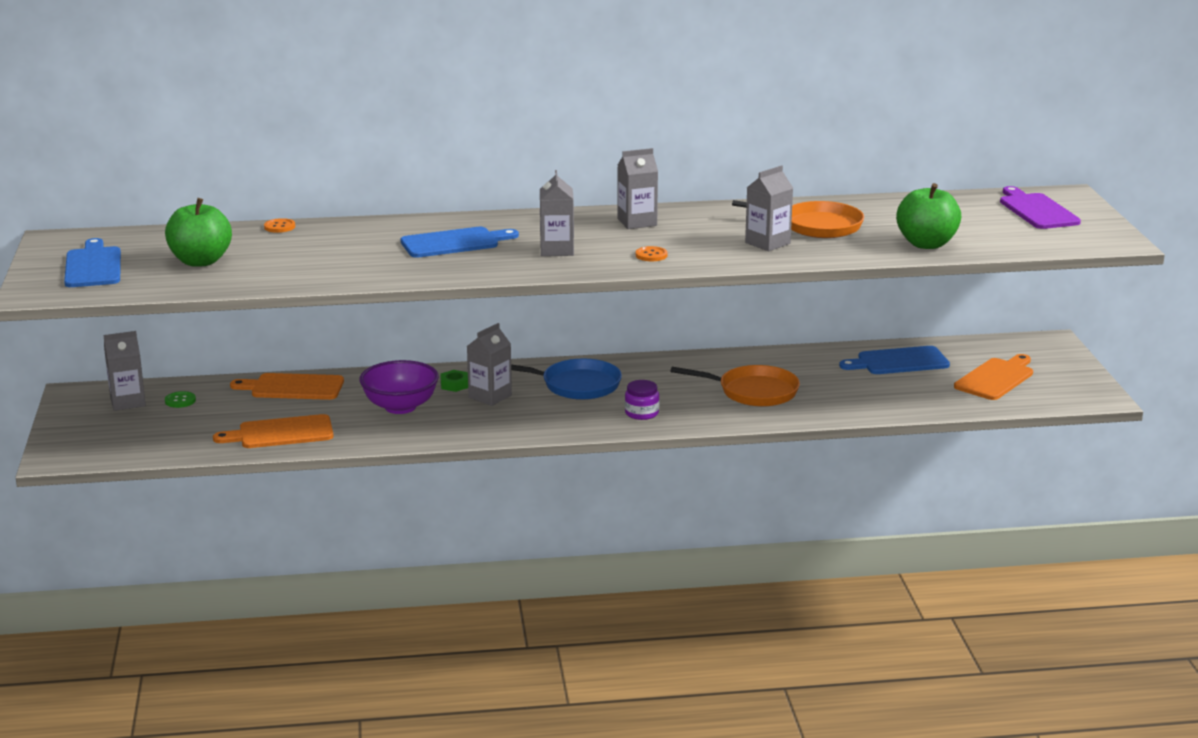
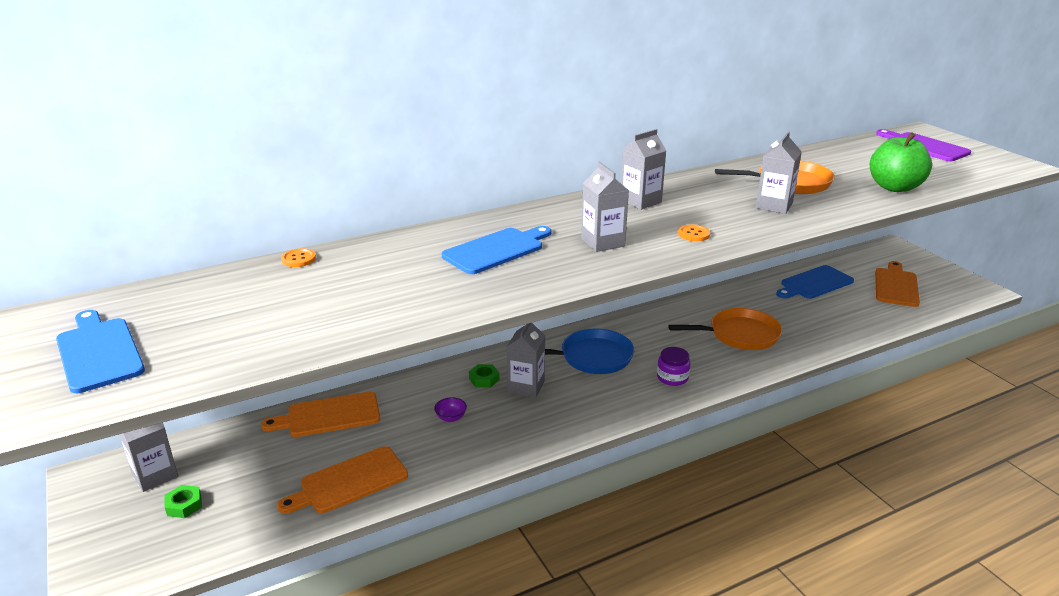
camera: 20 degrees left, 5 degrees up
green apple [165,198,232,267] -> none
green button [165,391,196,408] -> none
purple bowl [360,360,439,414] -> purple bowl [434,397,467,422], size x0.41
none -> green nut [165,485,202,518]

